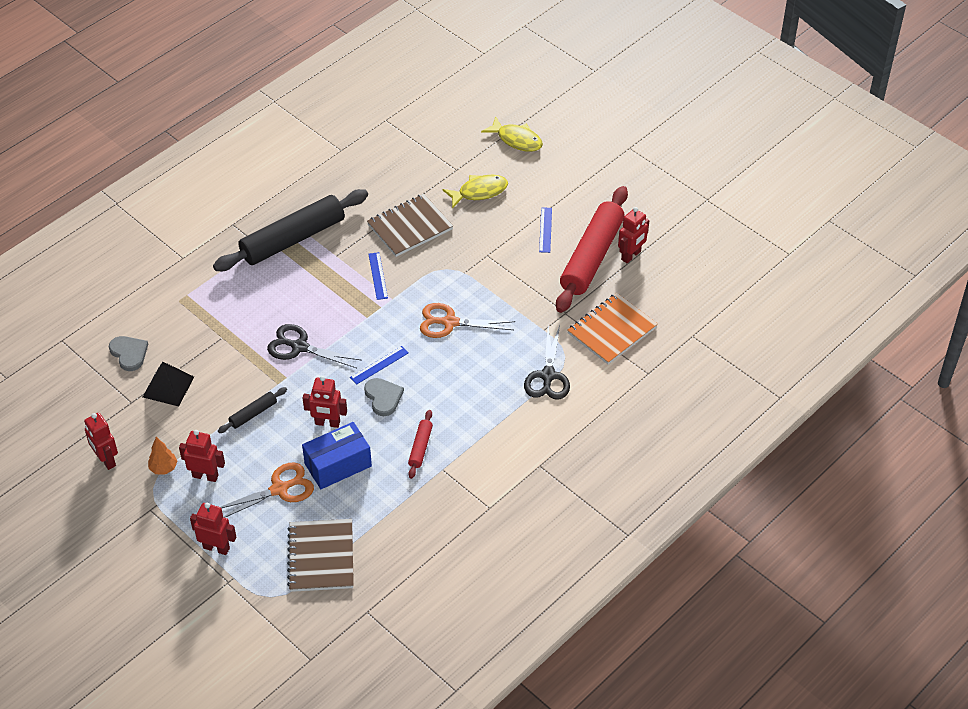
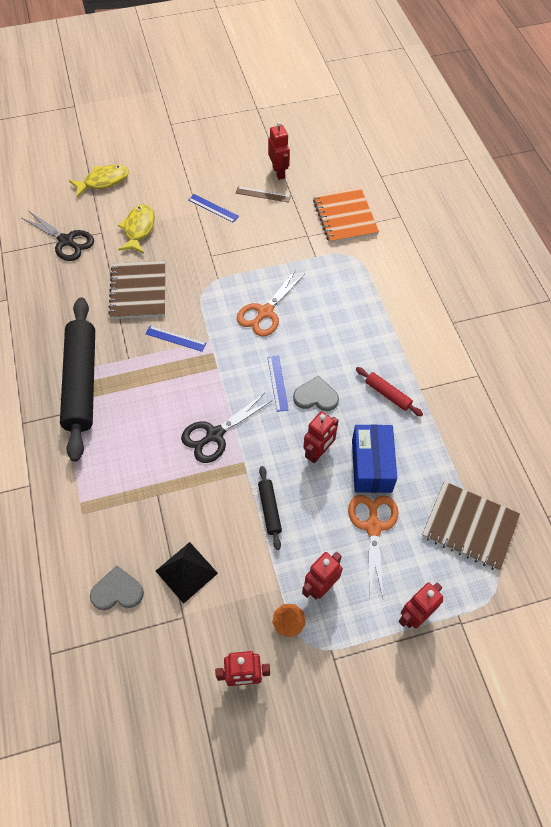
camera: 60 degrees left, 10 degrees up
black scissors [524,325,570,400] -> black scissors moved to [22,211,94,261]
red rolling pin [556,186,628,313] -> brown ruler [236,186,291,203]

